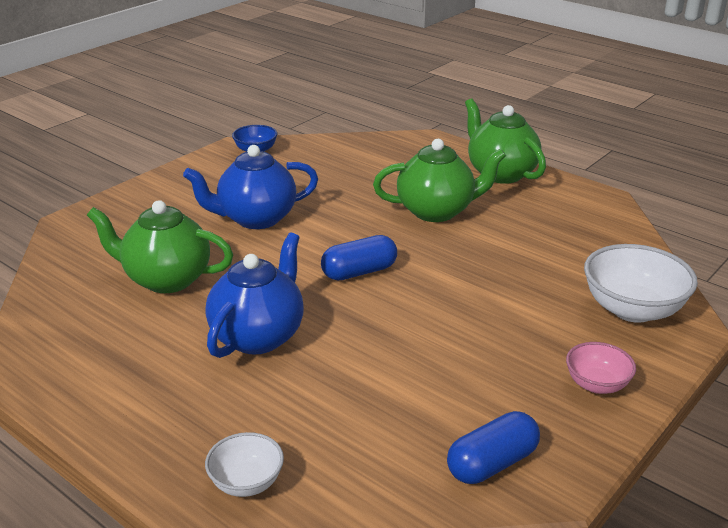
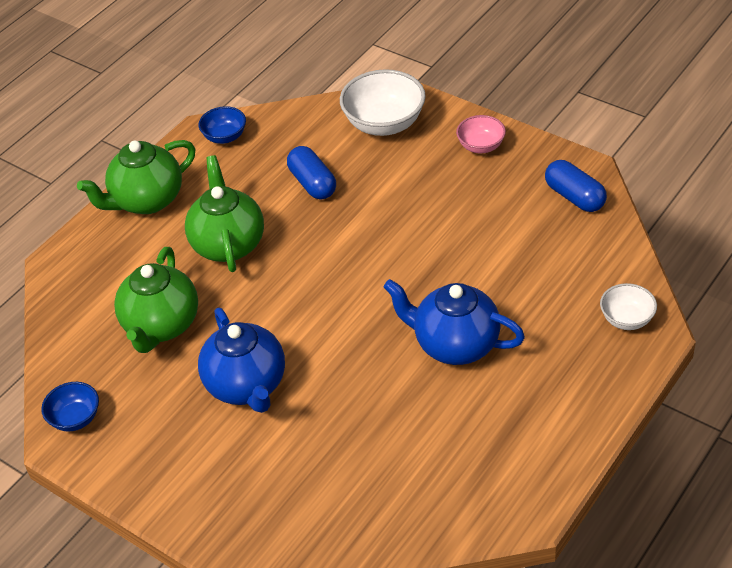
camera: 90 degrees left, 15 degrees up
green teapot [87,200,233,293] -> green teapot moved to [114,247,198,353]
blue capsule [321,235,397,280] -> blue capsule moved to [287,146,336,199]
none -> blue bowl [199,106,246,144]

